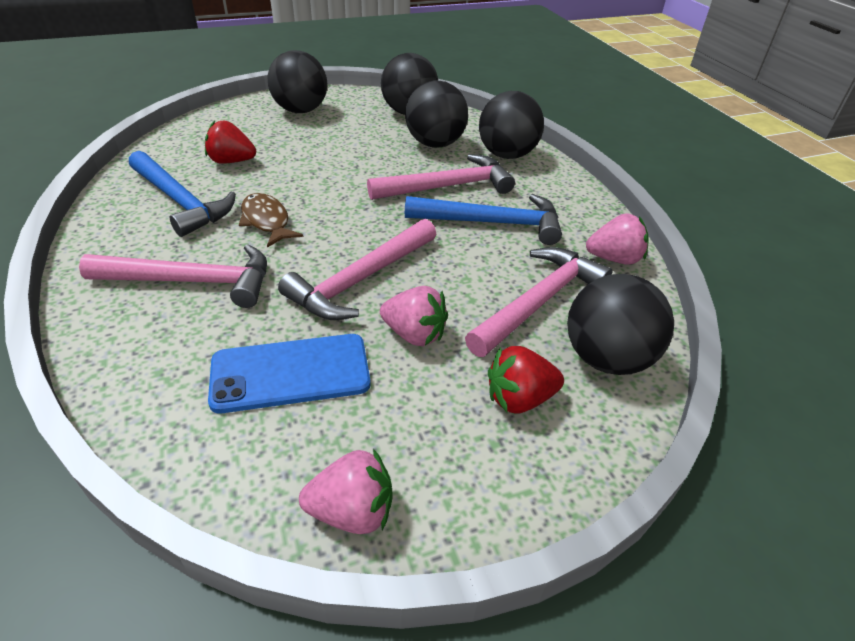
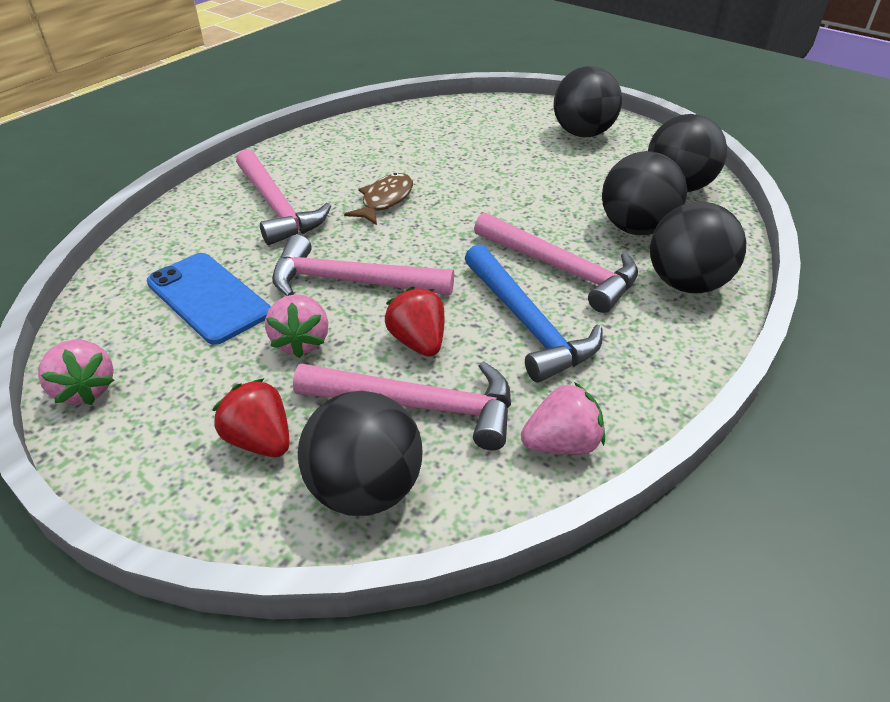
camera: 60 degrees right, 0 degrees up
blue hammer [129,151,236,237] -> none
red strawberry [205,121,256,164] -> red strawberry moved to [385,287,444,357]
pink strawberry [586,213,649,265] -> pink strawberry turned 75 degrees counterclockwise [521,382,605,455]

